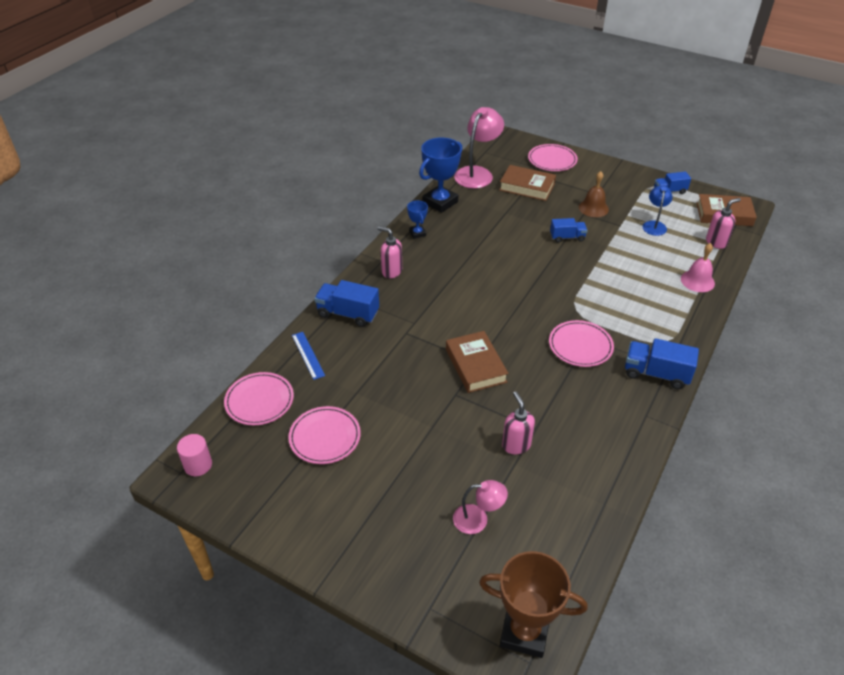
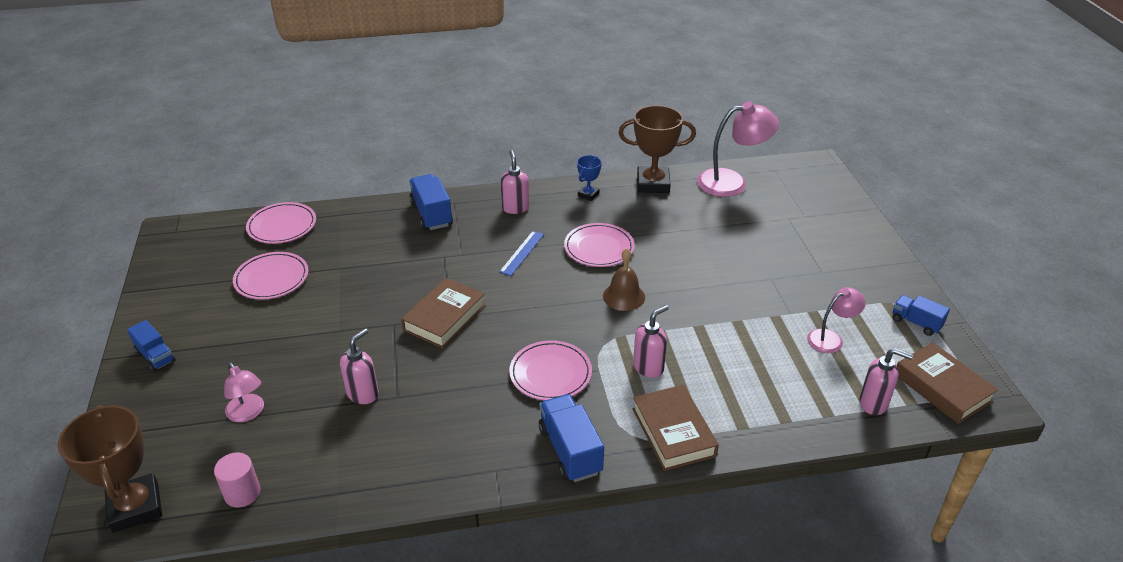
camera: 50 degrees right, 5 degrees down
pink cylinder [177,434,212,476] -> pink cylinder moved to [214,452,261,508]
blue ruler [292,332,325,380] -> blue ruler moved to [499,231,544,276]
blue trophy [419,137,462,213] -> brown trophy [618,105,696,193]
brown book [499,165,556,201] -> brown book moved to [632,385,719,471]
pink plate [528,144,578,171] -> pink plate moved to [564,223,635,267]
blue truck [550,218,588,243] -> blue truck moved to [127,320,176,372]
brown bell [579,171,609,217] -> brown bell moved to [603,248,645,311]
blue lamp [642,185,672,236] -> pink lamp [807,287,866,353]
pink bell [681,243,715,292] -> none
none -> pink soap dispenser [633,305,669,378]

